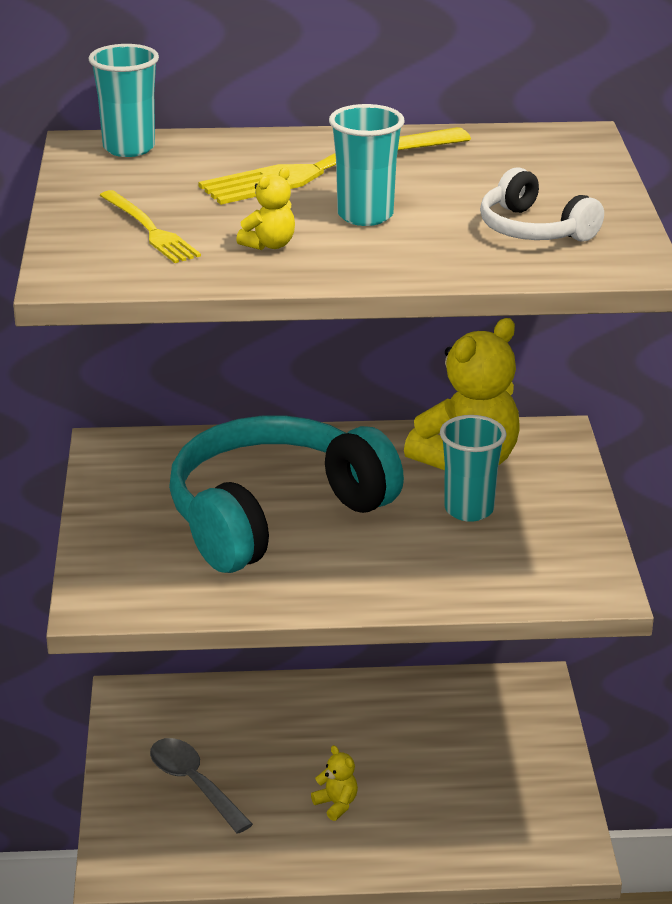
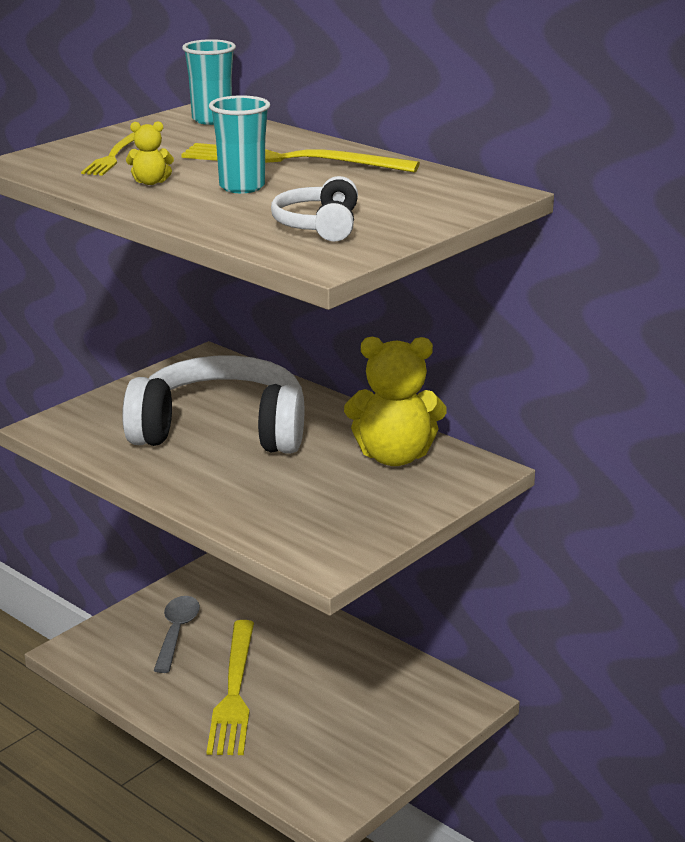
camera: 45 degrees right, 5 degrees down
turquoise headphones [169,416,404,573] -> white headphones [122,356,304,454]
yellow teddy bear [311,745,358,821] -> yellow fork [207,620,254,755]
turquoise cup [440,415,507,522] -> none

